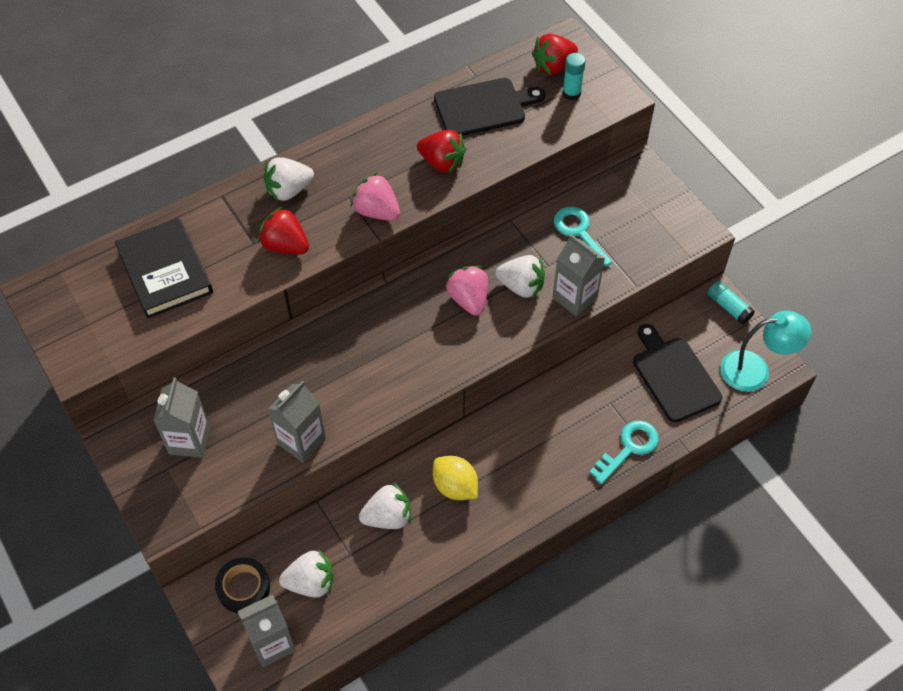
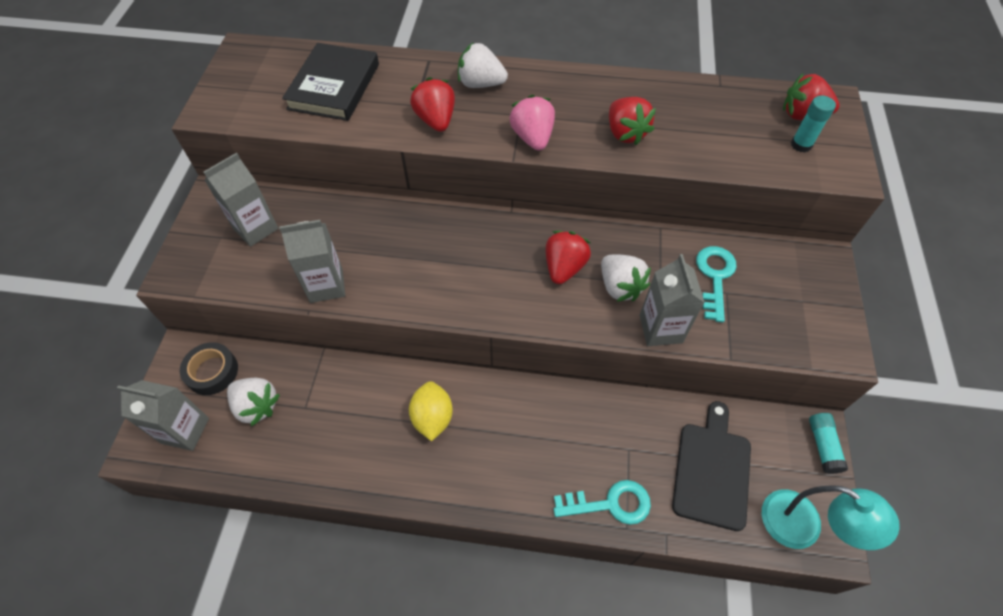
camera: 40 degrees right, 0 degrees up
white strawberry [359,482,411,529] -> none
black cutting board [434,78,545,136] -> none
pink strawberry [446,266,488,316] -> red strawberry [545,231,591,284]

